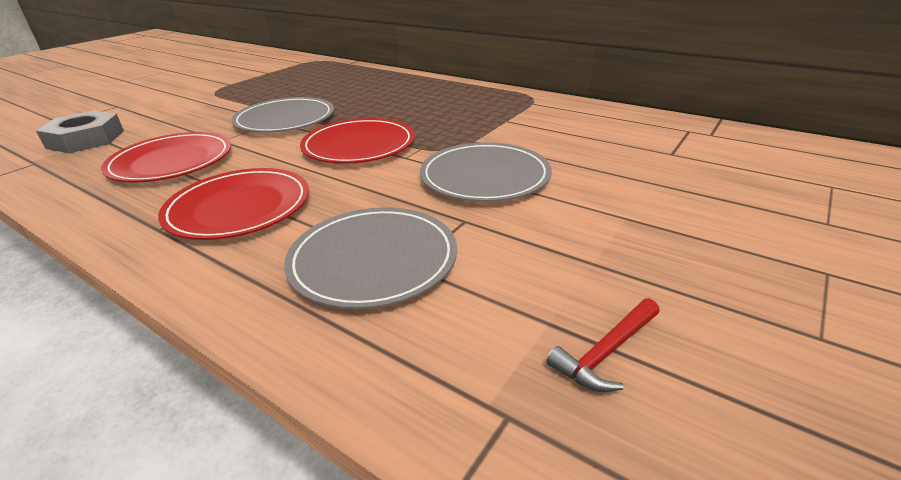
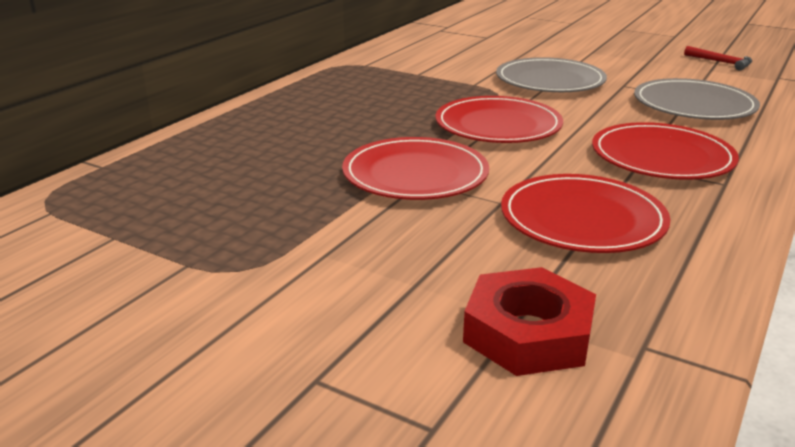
camera: 95 degrees left, 5 degrees down
grey nut [36,111,124,153] -> red nut [463,267,596,376]
grey plate [231,97,334,133] -> red plate [342,137,489,200]

